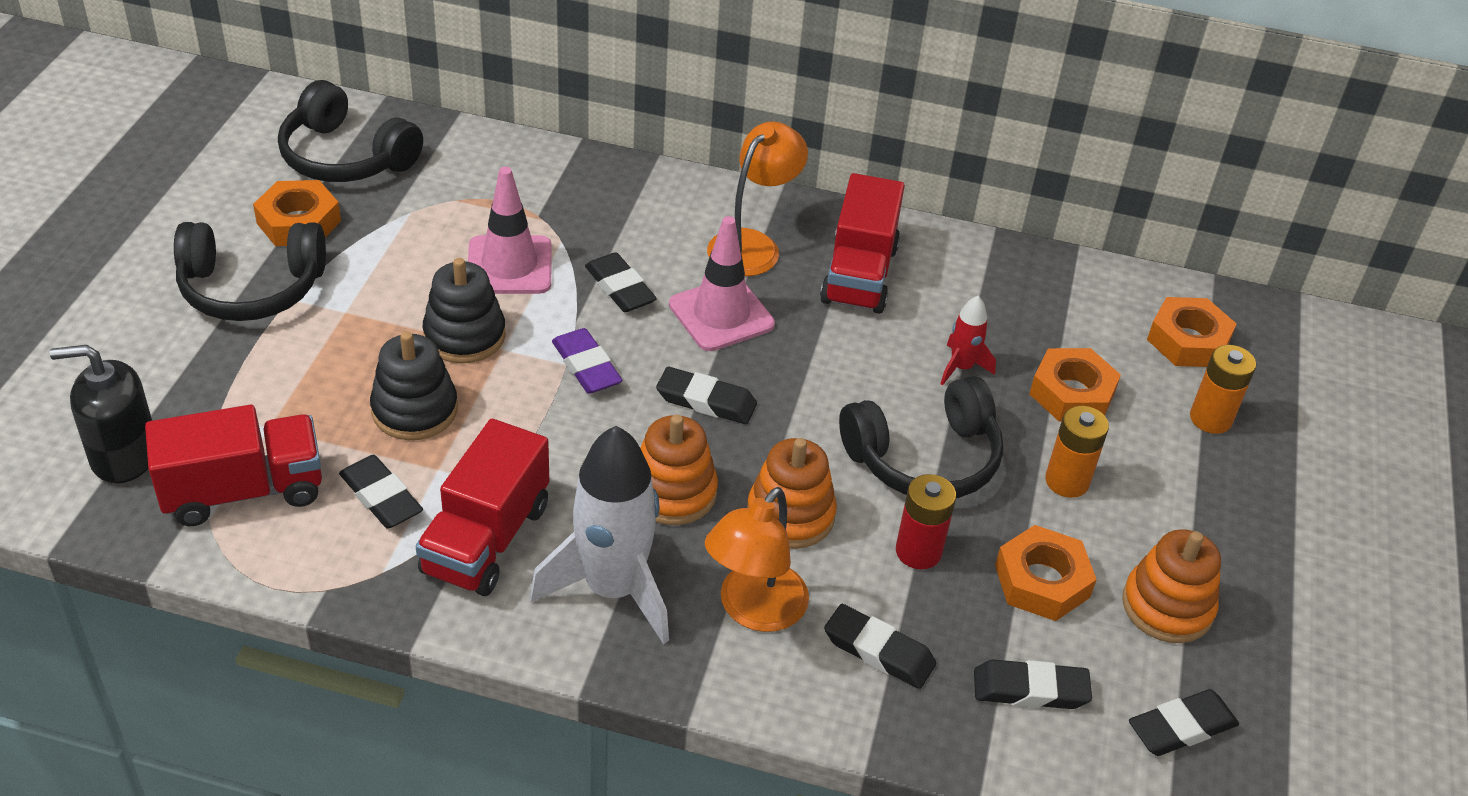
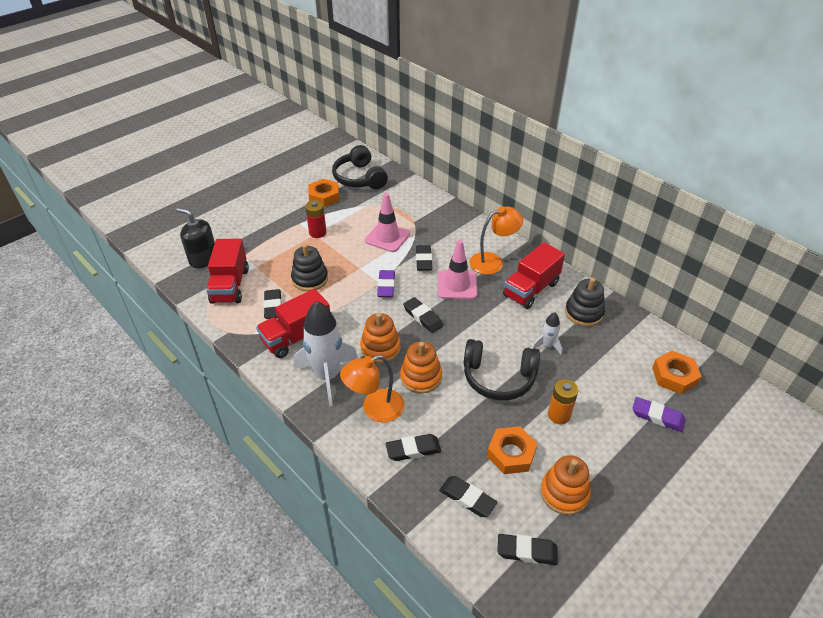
camera: 35 degrees right, 0 degrees up
red truck [145,405,322,526] -> red truck turned 75 degrees clockwise [206,239,249,304]
black headphones [174,222,326,321] -> none
black stacking toy [423,258,506,363] -> black stacking toy moved to [565,278,605,327]
black eraser [824,604,936,689] -> black eraser turned 75 degrees counterclockwise [386,434,441,461]
red battery [896,474,956,569] -> red battery moved to [305,200,326,238]
red rocket [940,296,996,385] -> white rocket [532,312,562,355]
orange nut [1029,348,1121,422] -> none
orange battery [1190,345,1256,434] -> purple eraser [632,397,686,432]

